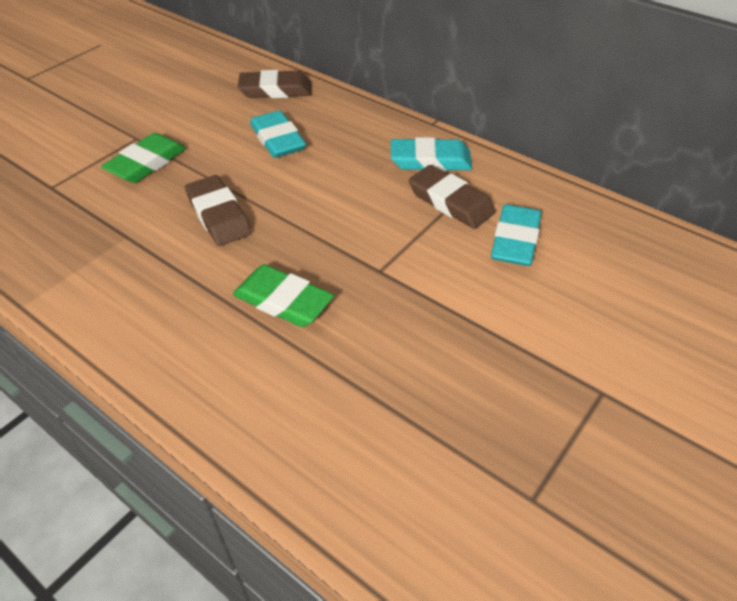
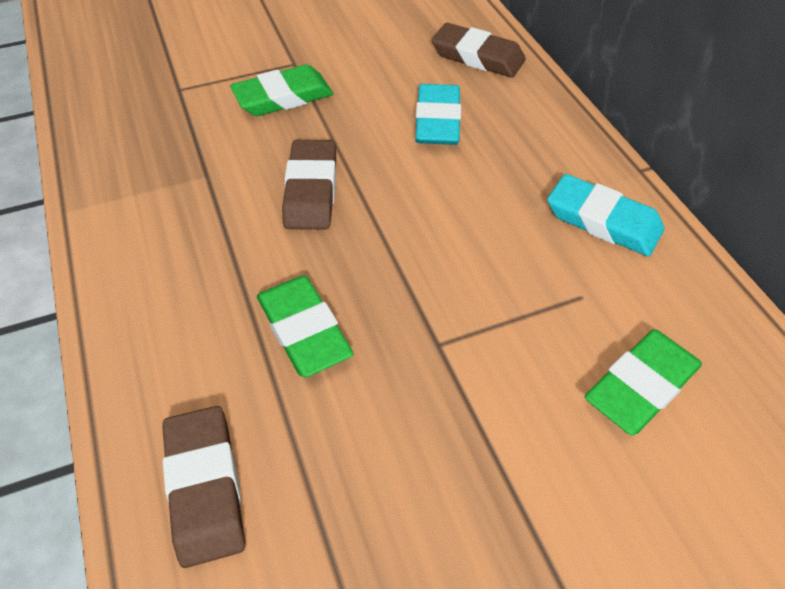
camera: 30 degrees right, 5 degrees up
brown eraser [409,165,496,229] -> brown eraser moved to [162,406,245,568]
turquoise eraser [491,204,542,266] -> green eraser [585,329,702,435]

